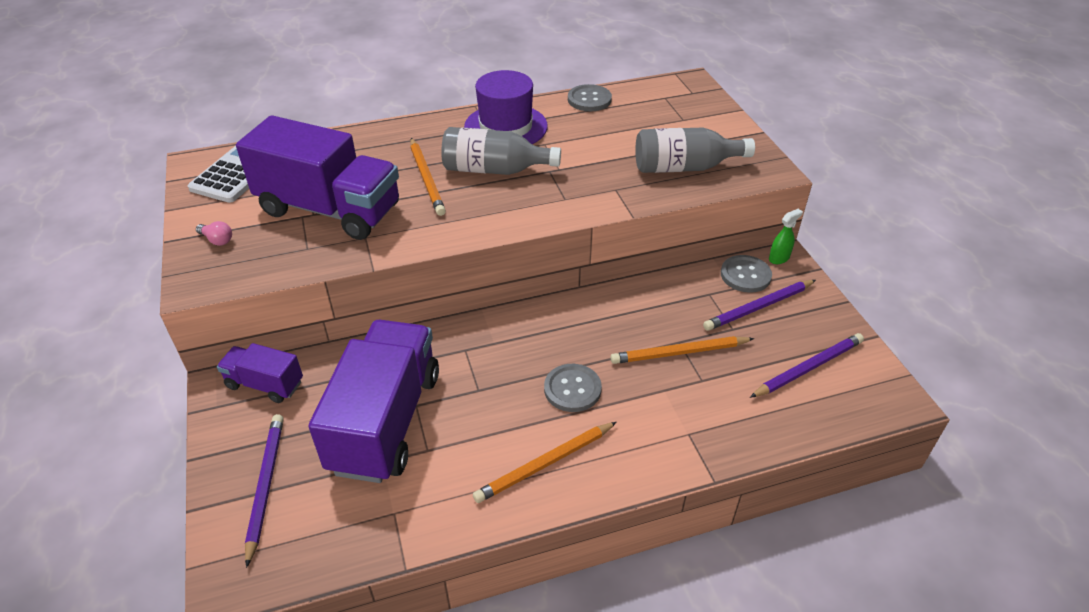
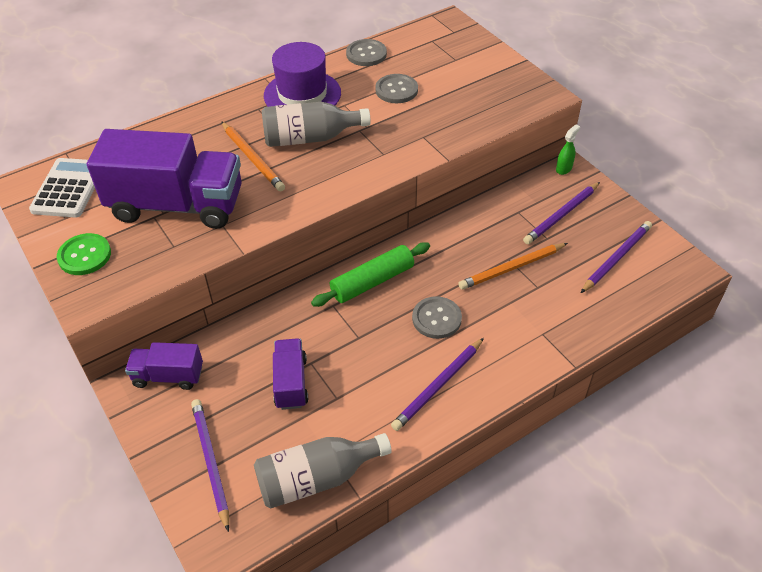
camera: 15 degrees left, 5 degrees up
pink light bulb [196,221,232,246] -> green button [57,233,111,275]
purple truck [308,320,439,483] -> purple truck [273,338,308,410], size x0.50
orange pencil [473,422,617,503] -> purple pencil [391,338,484,431]
grey bottle [635,128,755,173] -> grey bottle moved to [254,433,392,508]
grey button [721,255,772,293] -> grey button moved to [375,74,418,103]
none -> green rolling pin [311,242,430,307]

